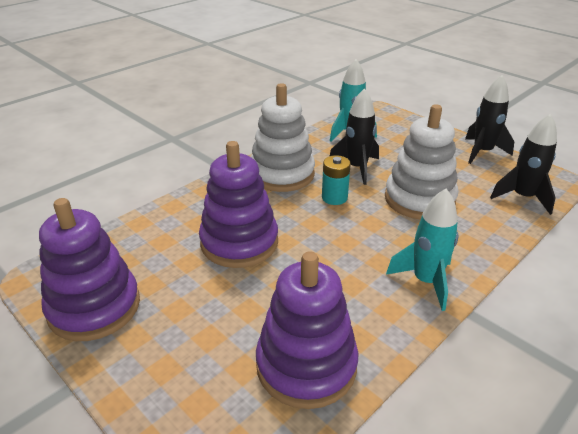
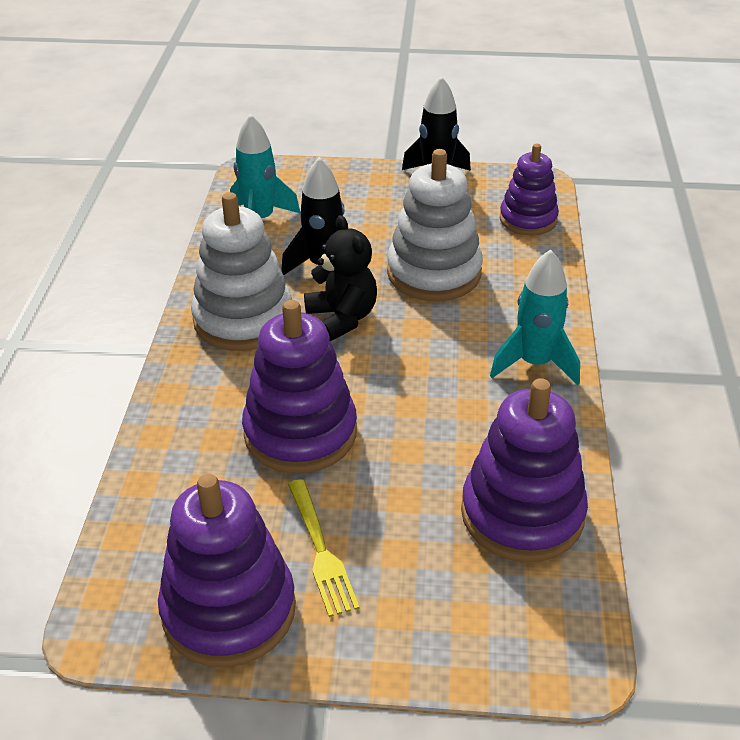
camera: 40 degrees left, 5 degrees up
turquoise battery [322,155,351,205] -> black teddy bear [304,215,377,341]
black rocket [490,113,557,215] -> purple stacking toy [500,144,559,235]
none -> yellow fork [288,479,359,617]

